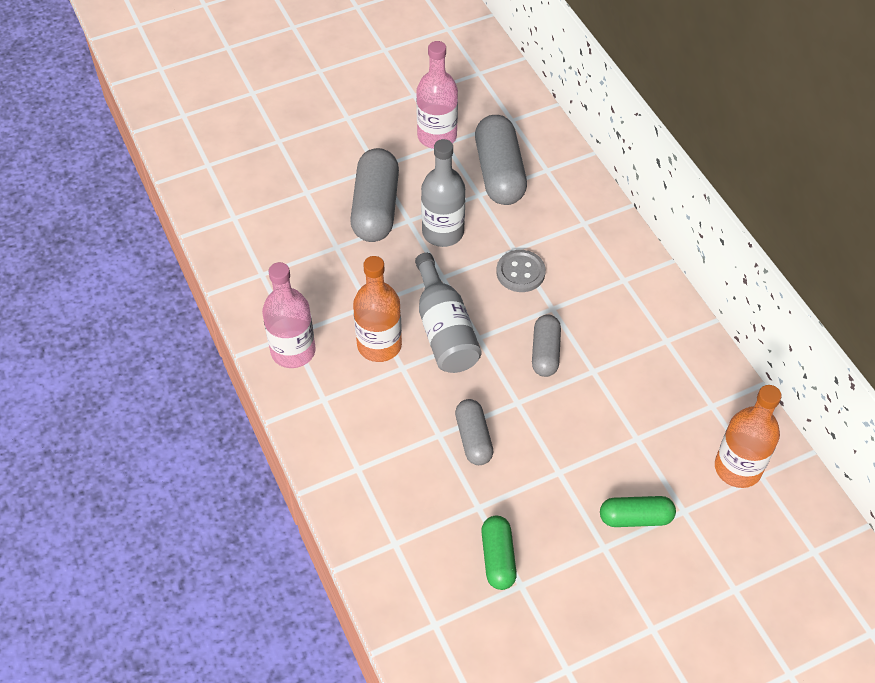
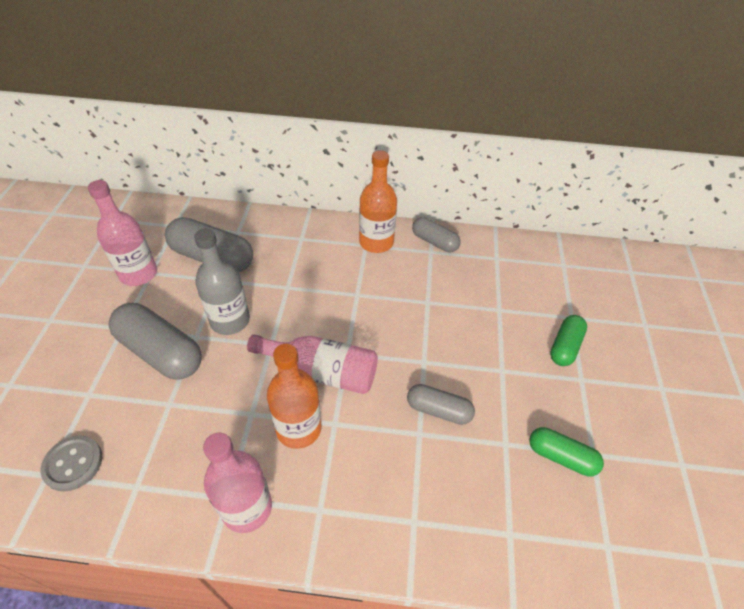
camera: 60 degrees left, 5 degrees down
grey bottle [415,253,482,373] -> pink bottle [247,334,378,394]
grey button [496,250,546,292] -> grey button moved to [41,435,102,492]
grey capsule [532,315,561,377] -> grey capsule moved to [412,217,461,252]
orange bottle [715,385,782,488] -> orange bottle moved to [359,150,397,253]

